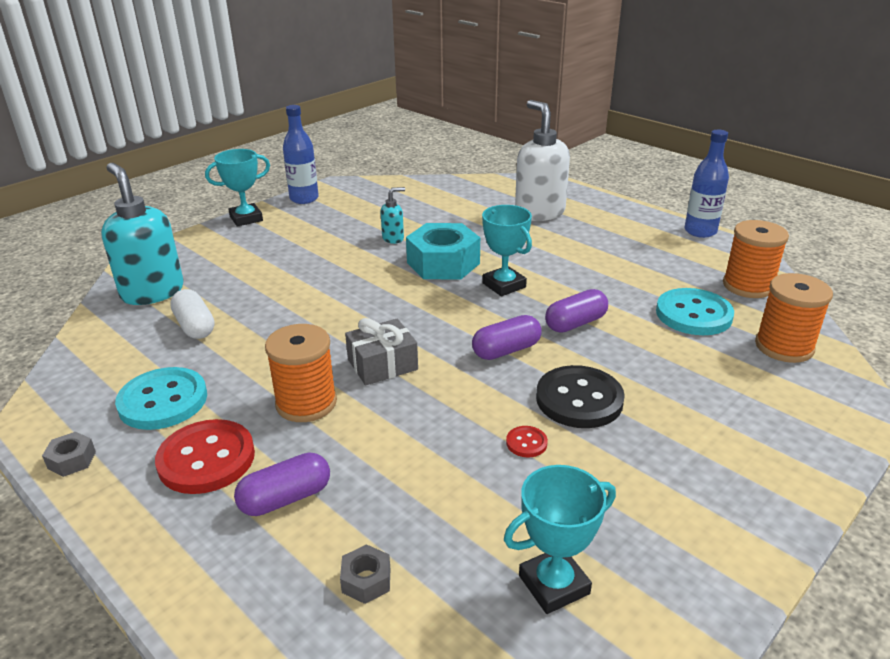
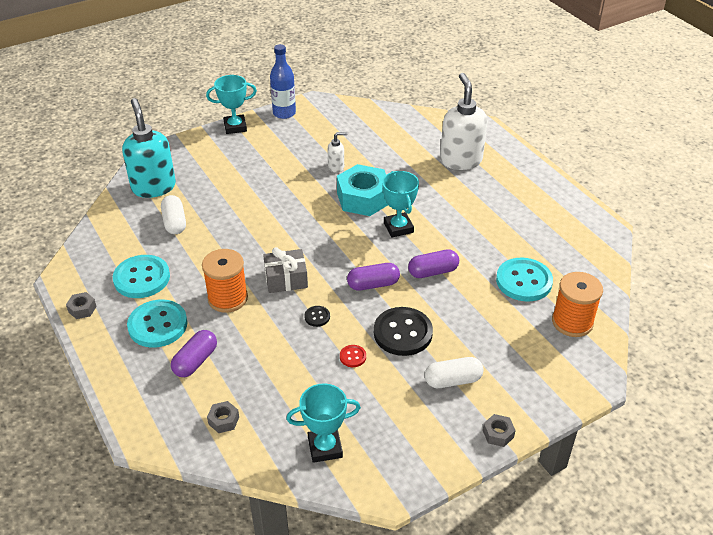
camera: 15 degrees right, 10 degrees up
red button [155,419,255,494] -> turquoise button [127,299,187,348]
purple capsule [234,452,330,516] -> purple capsule turned 45 degrees counterclockwise [171,330,217,377]
turquoise soap dispenser [380,187,405,244] -> white soap dispenser [327,132,347,173]
blue bottle [685,130,729,238] -> none
orange spool [723,220,789,298] -> none
none -> black button [304,306,330,327]
none -> white capsule [425,357,484,388]
none -> grey nut [483,414,516,447]

